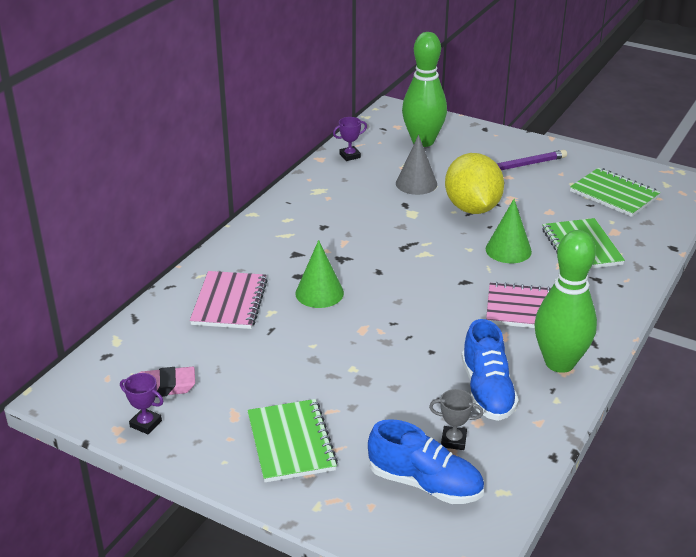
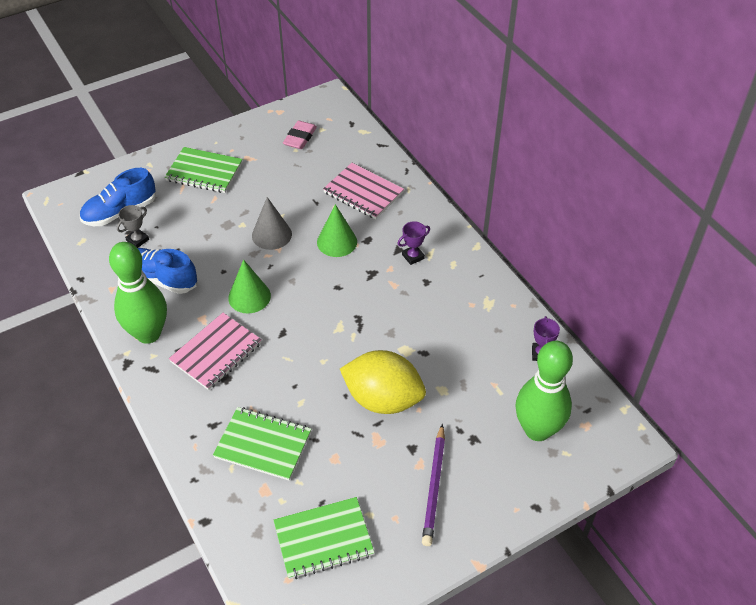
camera: 120 degrees right, 15 degrees up
purple trophy [120,373,163,434] -> purple trophy moved to [398,221,430,265]
grey cone [396,135,437,195] -> grey cone moved to [252,197,292,250]
green cone [486,199,532,263] -> green cone moved to [228,259,271,313]

